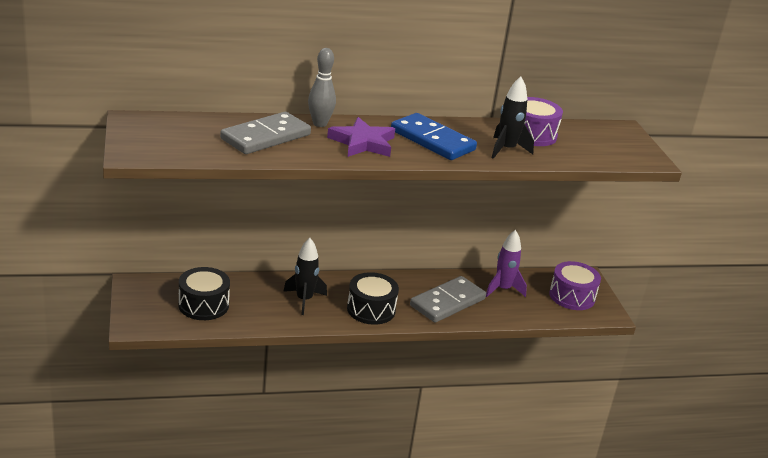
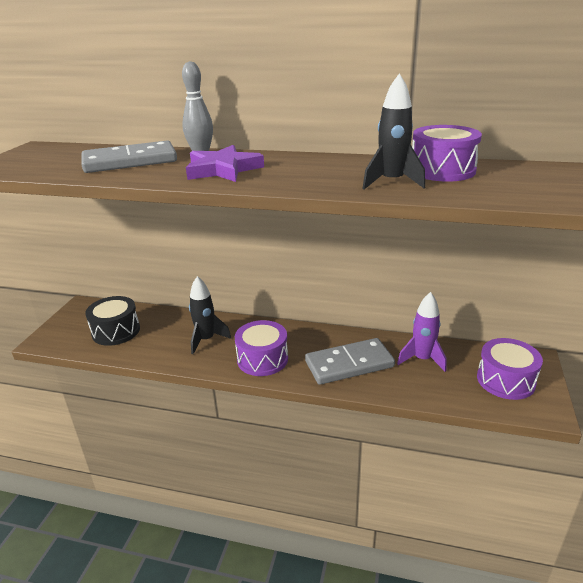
camera: 30 degrees right, 0 degrees up
black drum [347,272,399,325] -> purple drum [235,320,288,376]
blue domino [391,113,477,160] -> none

